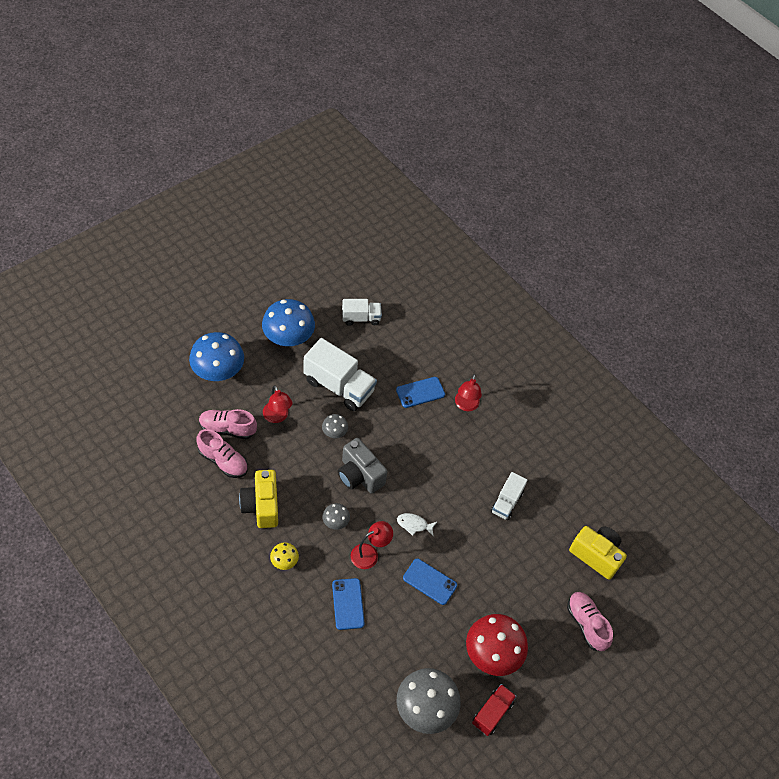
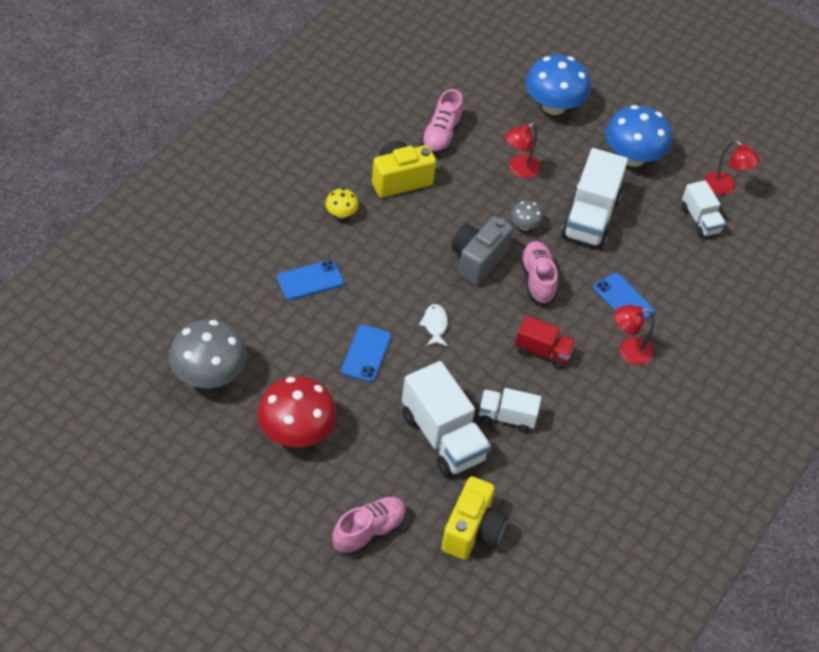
camera: 75 degrees right, 5 degrees down
pink shoe [199,409,257,439] -> pink shoe moved to [520,241,558,305]
grey mushroom [322,503,350,530] -> none
red lamp [351,521,393,569] -> red lamp moved to [704,140,760,195]
red truck [472,684,517,736] -> red truck moved to [515,316,576,369]
none -> white truck [402,361,491,477]

